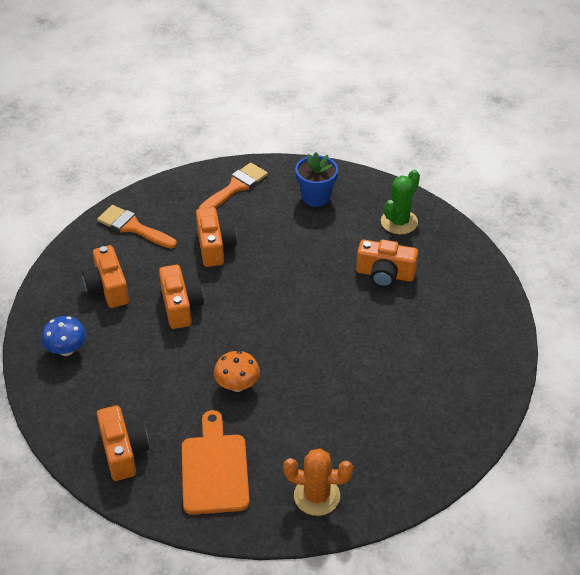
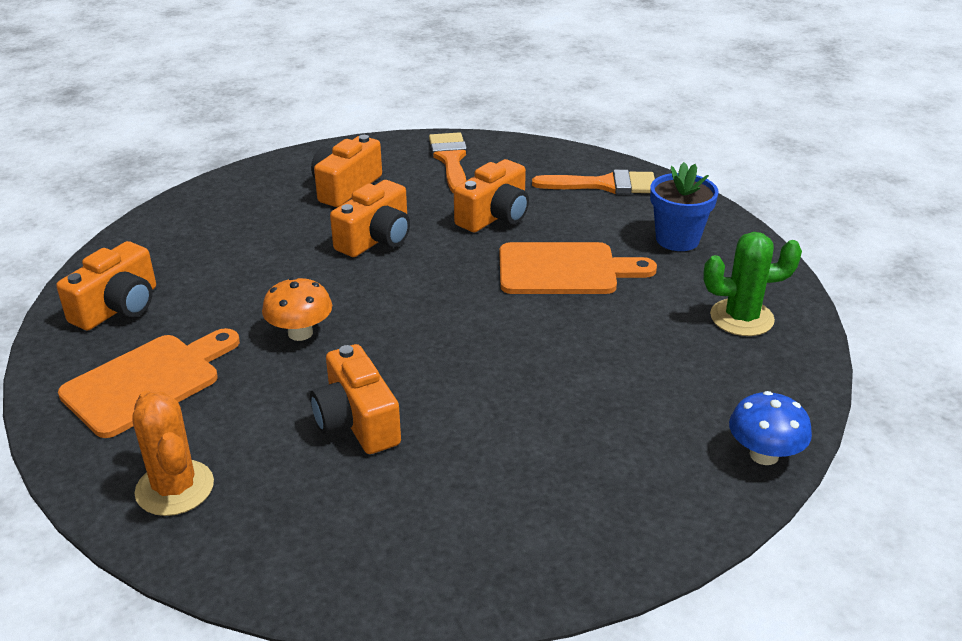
camera: 50 degrees right, 10 degrees down
blue mushroom [41,316,86,356] -> blue mushroom moved to [729,391,812,465]
orange camera [356,240,418,288] -> orange camera moved to [310,344,401,454]
none -> orange cutting board [500,242,657,294]

